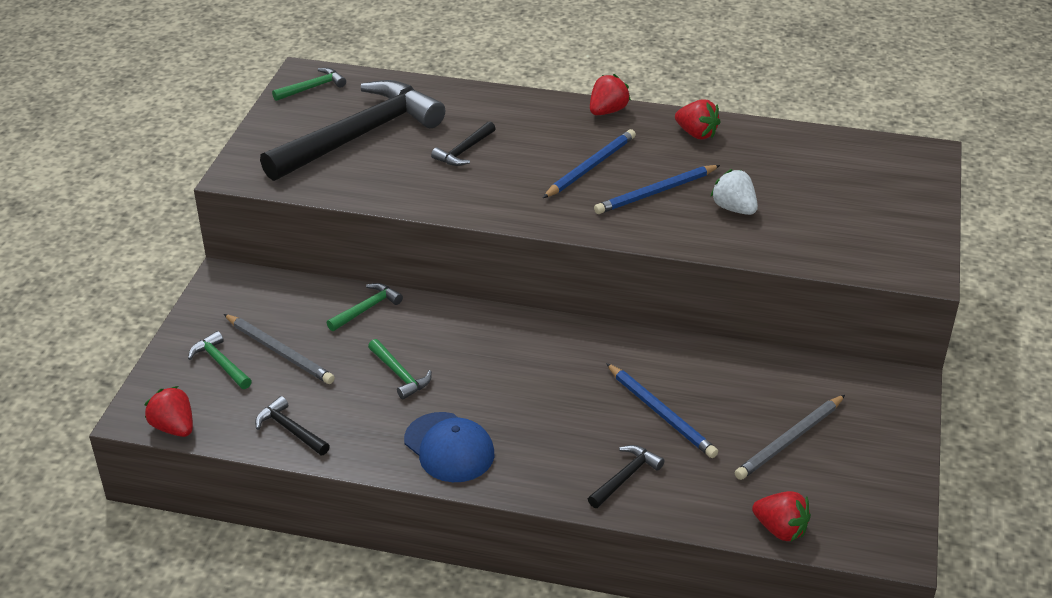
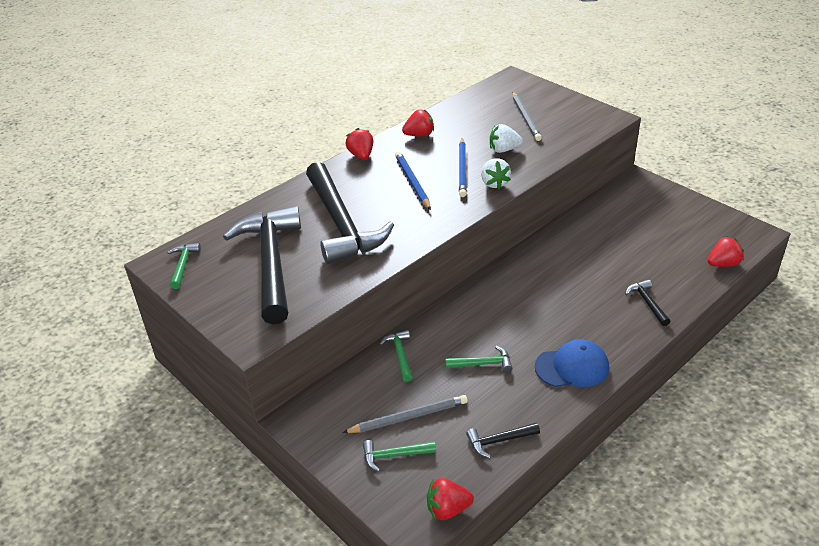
camera: 55 degrees left, 0 degrees up
black hammer [431,121,496,166] -> black hammer [306,162,394,264], size x2.50
blue pencil [606,363,718,458] -> none
grey pencil [735,395,845,480] -> grey pencil moved to [512,92,542,141]
none -> white strawberry [481,158,511,189]

